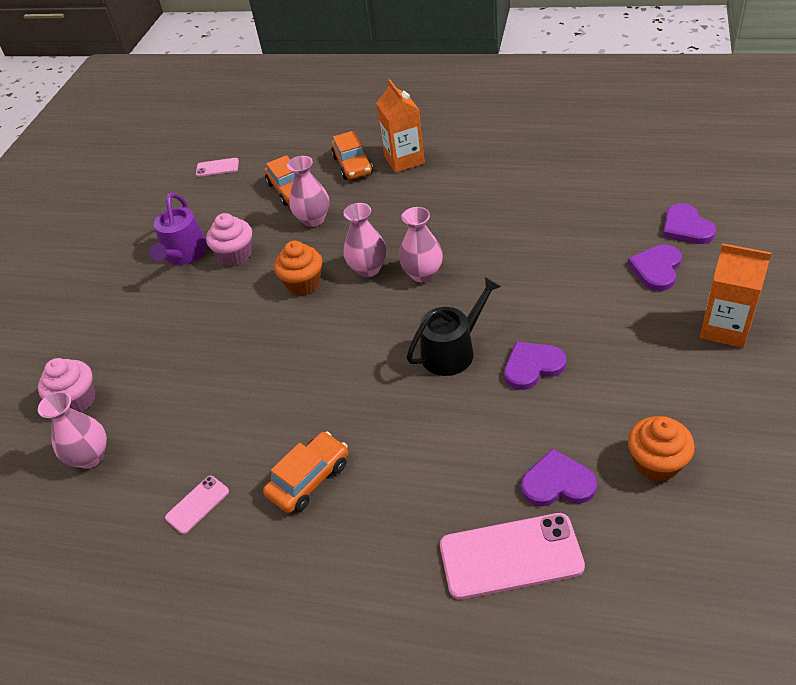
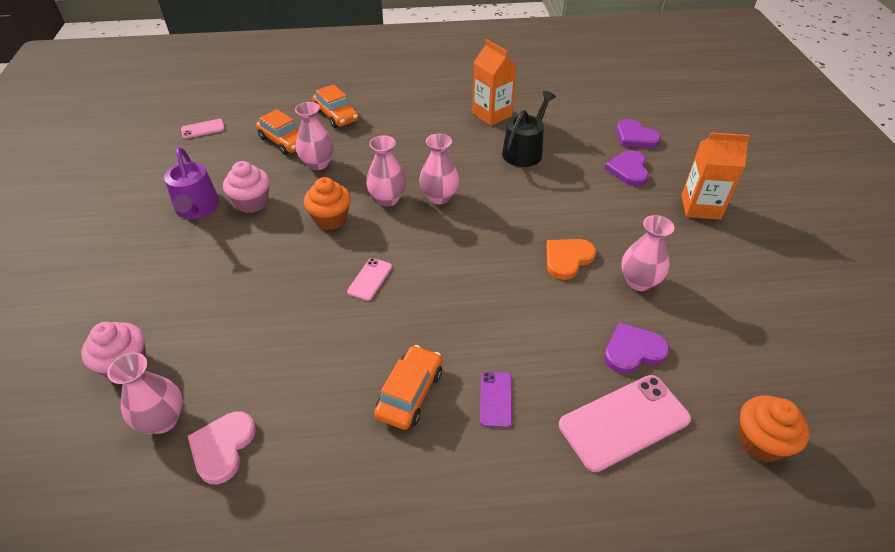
camera: 25 degrees left, 0 degrees up
pink phone [165,476,229,534] -> pink phone moved to [347,258,392,301]
orange carton [376,79,425,173] -> orange carton moved to [472,39,517,126]
black watering can [407,277,502,376] -> black watering can moved to [502,91,556,167]
purple heart [504,341,566,390] -> orange heart [546,239,596,280]
orange cupcake [628,416,695,482] -> orange cupcake moved to [738,396,810,462]
none -> pink heart [188,411,256,485]
none -> purple phone [480,372,512,428]
none -> pink vase [621,215,674,291]

